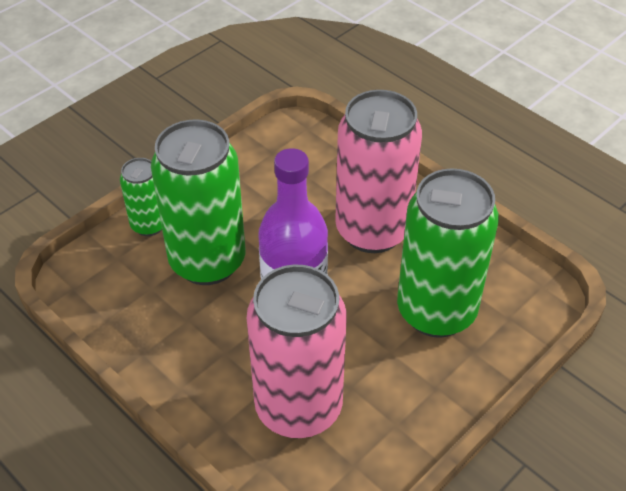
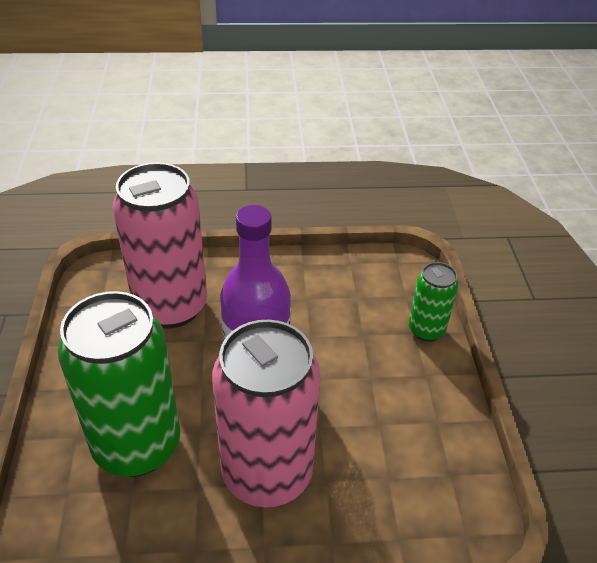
camera: 130 degrees right, 5 degrees down
green can [151,119,245,285] -> none

